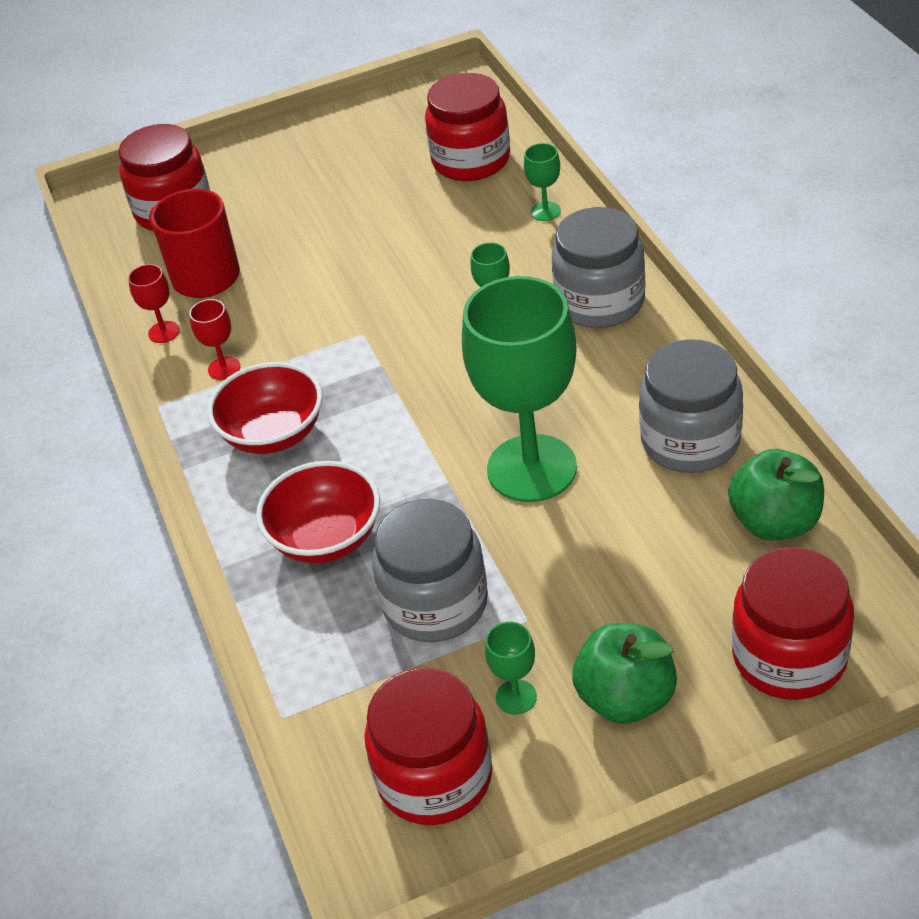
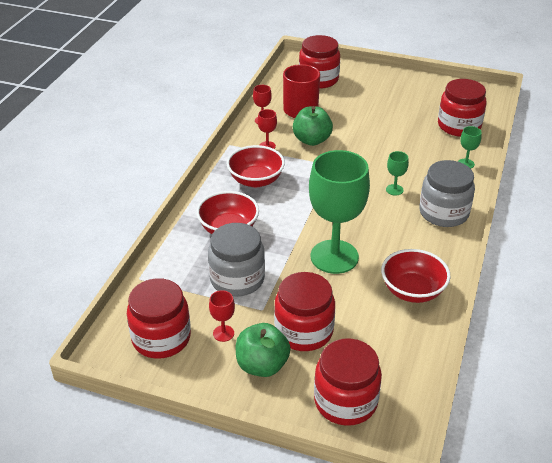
camera: 35 degrees right, 5 degrees down
green goblet [485,622,537,715] -> red goblet [209,290,235,342]
grey jar [639,339,743,473] -> red bowl [381,249,451,303]
green apple [728,449,824,541] -> green apple moved to [293,106,333,146]
none -> red jar [274,272,335,351]

